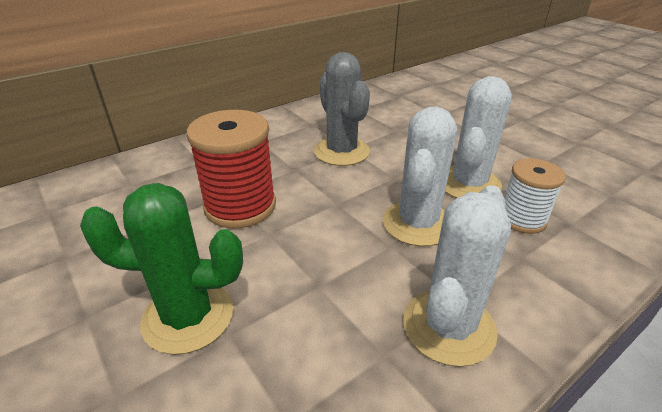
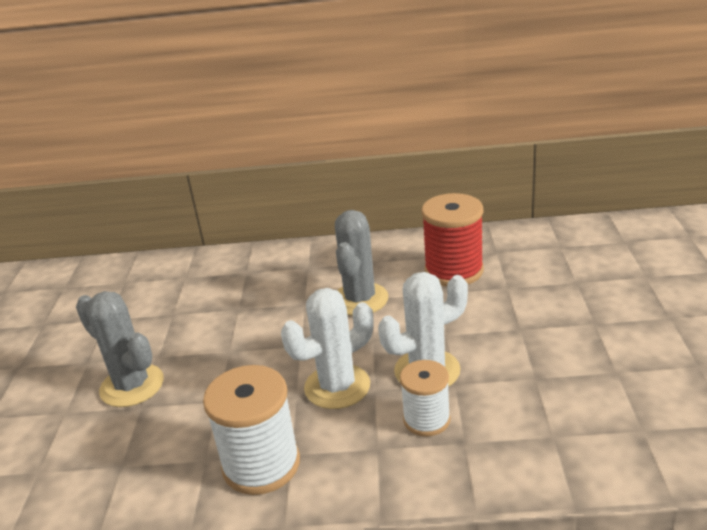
camera: 40 degrees right, 5 degrees down
green cactus [80,183,243,355] -> grey cactus [76,291,164,407]
red spool [187,110,276,228] -> red spool moved to [422,193,484,286]
white cactus [403,185,511,367] -> white spool [203,365,300,495]

